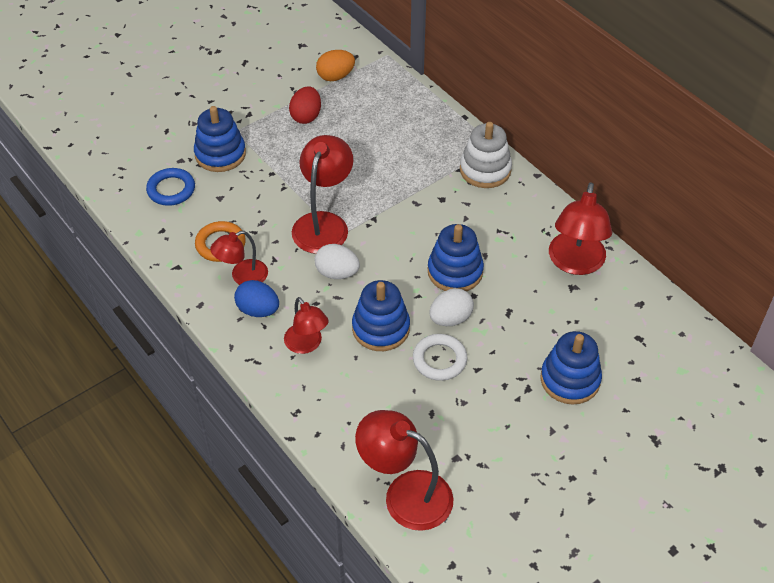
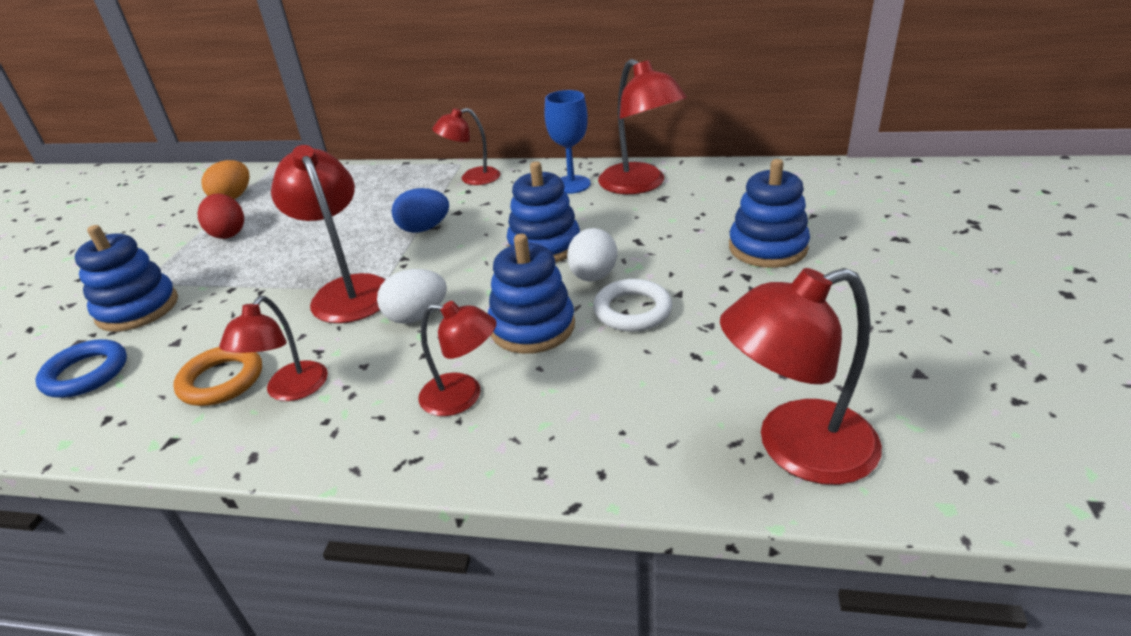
camera: 40 degrees left, 15 degrees down
blue egg [234,280,279,317] -> blue egg moved to [391,188,449,233]
white stacking toy [460,122,512,188] -> red lamp [432,108,500,185]
none -> blue goblet [544,90,591,194]

